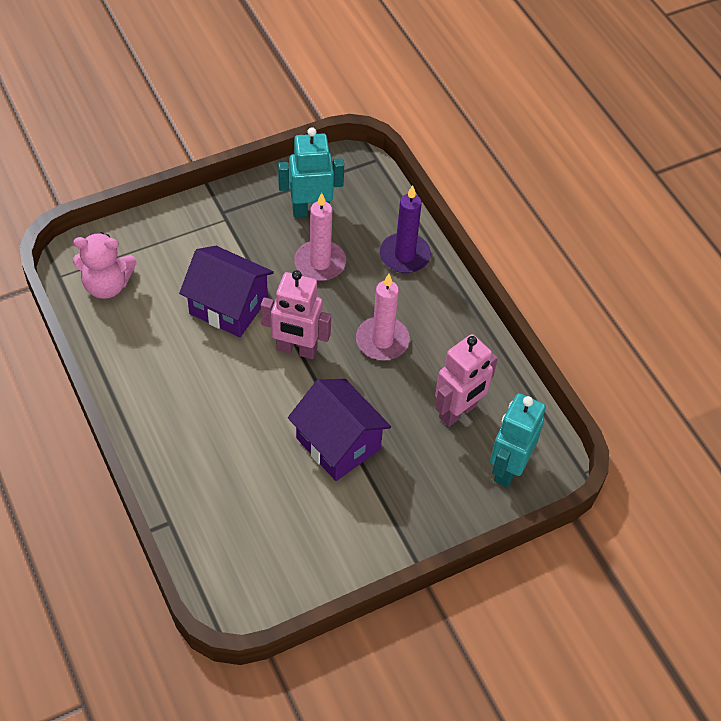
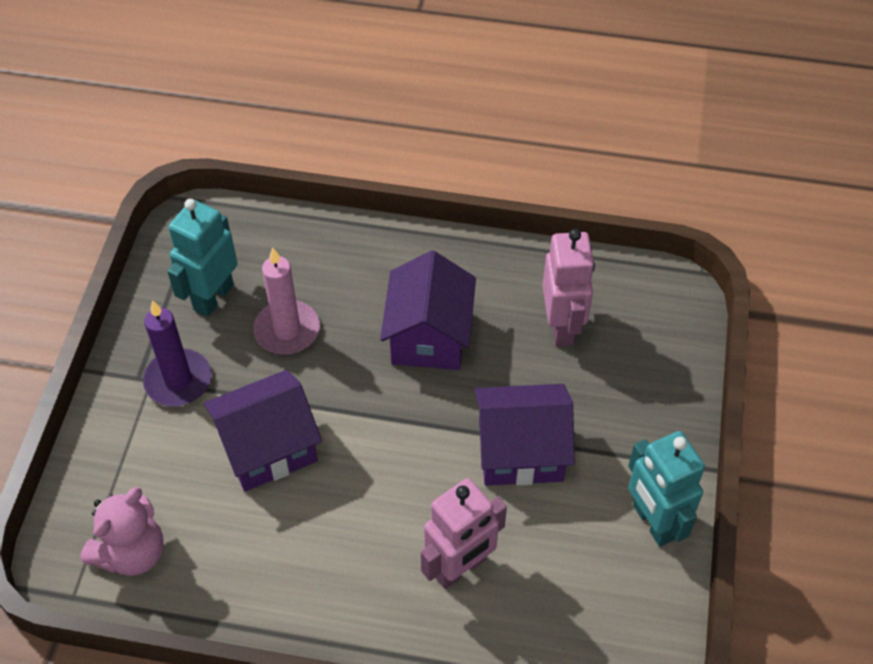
camera: 50 degrees left, 0 degrees up
pink robot [261,270,331,359] -> pink robot moved to [421,478,507,589]
pink candle [356,274,410,360] -> purple house [380,251,476,370]
purple candle [380,185,431,273] -> purple candle moved to [143,300,212,406]
turquoise robot [490,393,546,487] -> turquoise robot moved to [628,431,705,547]

